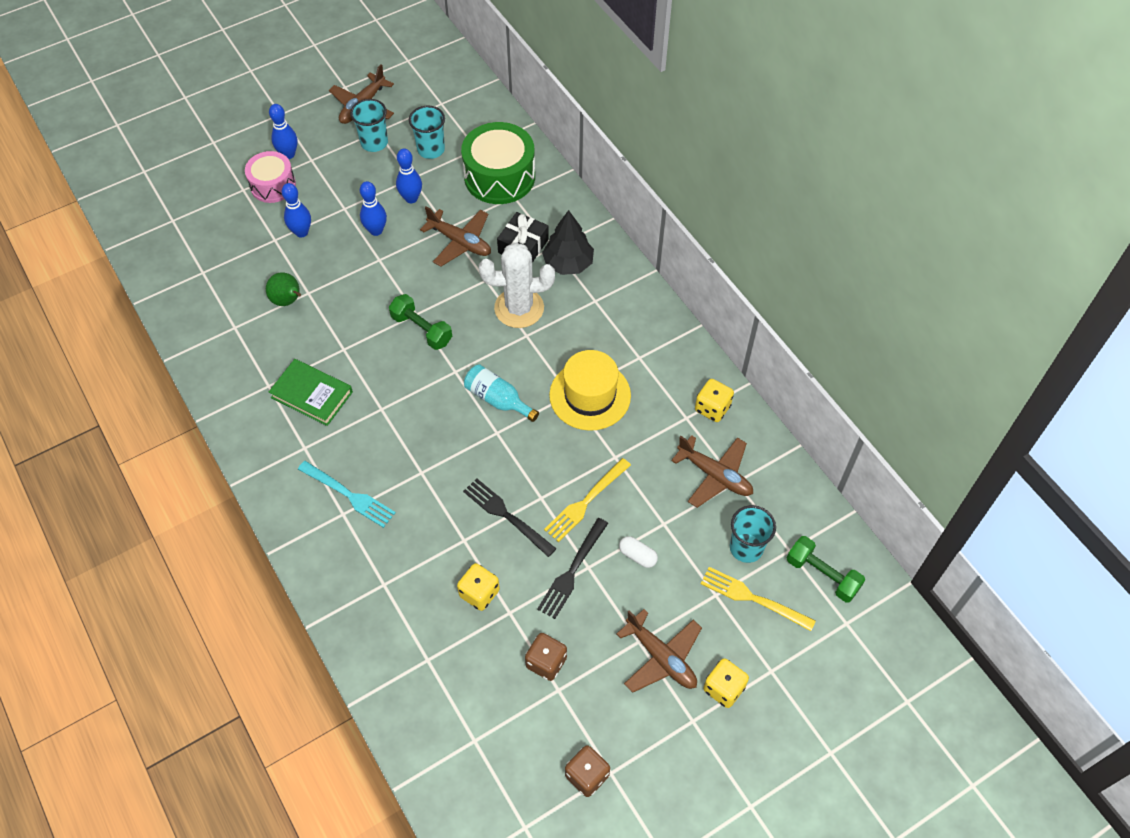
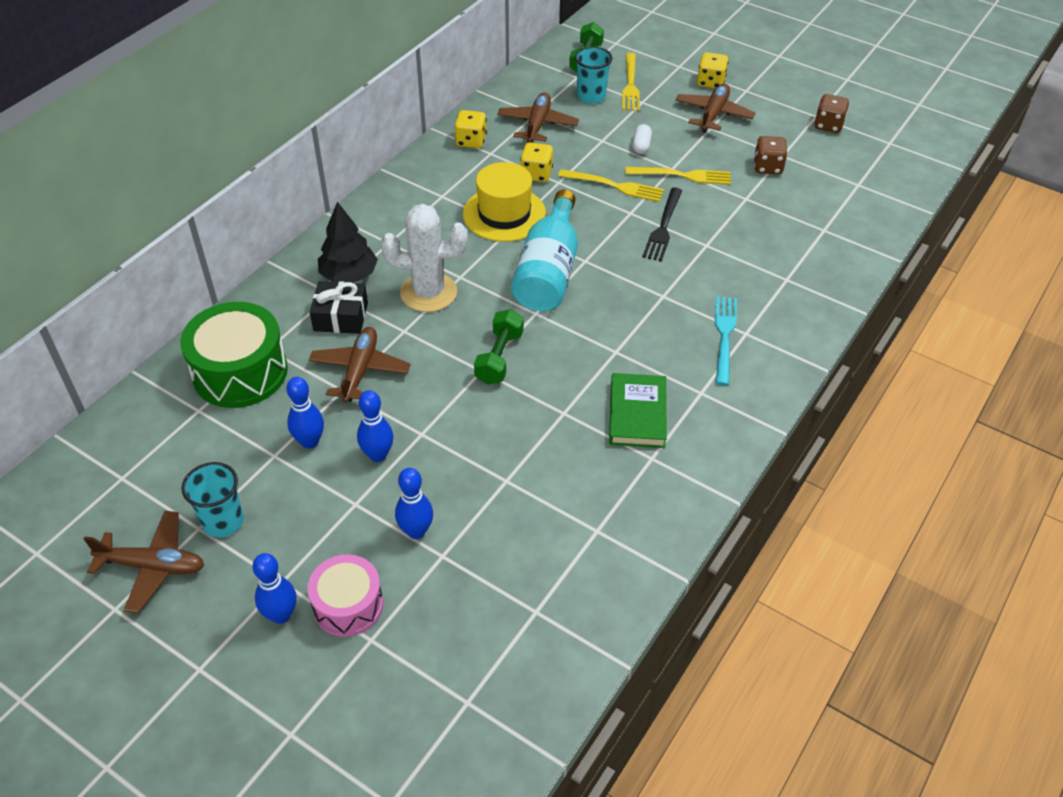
camera: 115 degrees left, 10 degrees down
green pear [266,272,301,306] -> none
turquoise cup [409,106,445,159] -> none
yellow dice [457,563,500,611] -> yellow dice moved to [520,142,553,182]
turquoise bottle [464,364,539,422] -> turquoise bottle [511,189,578,311], size x1.72
white cactus [479,243,555,328] -> white cactus turned 60 degrees counterclockwise [381,204,468,312]
black fork [537,518,608,619] -> yellow fork [625,167,731,185]

